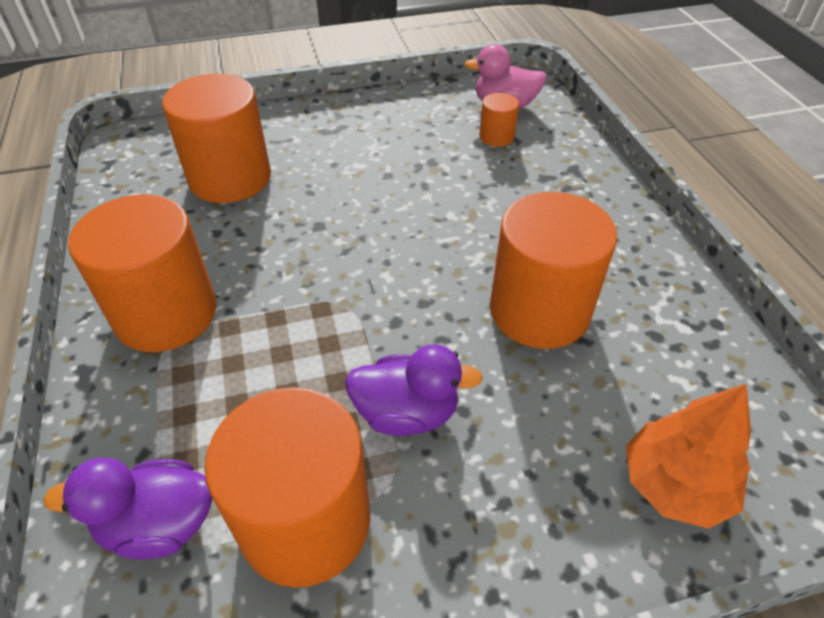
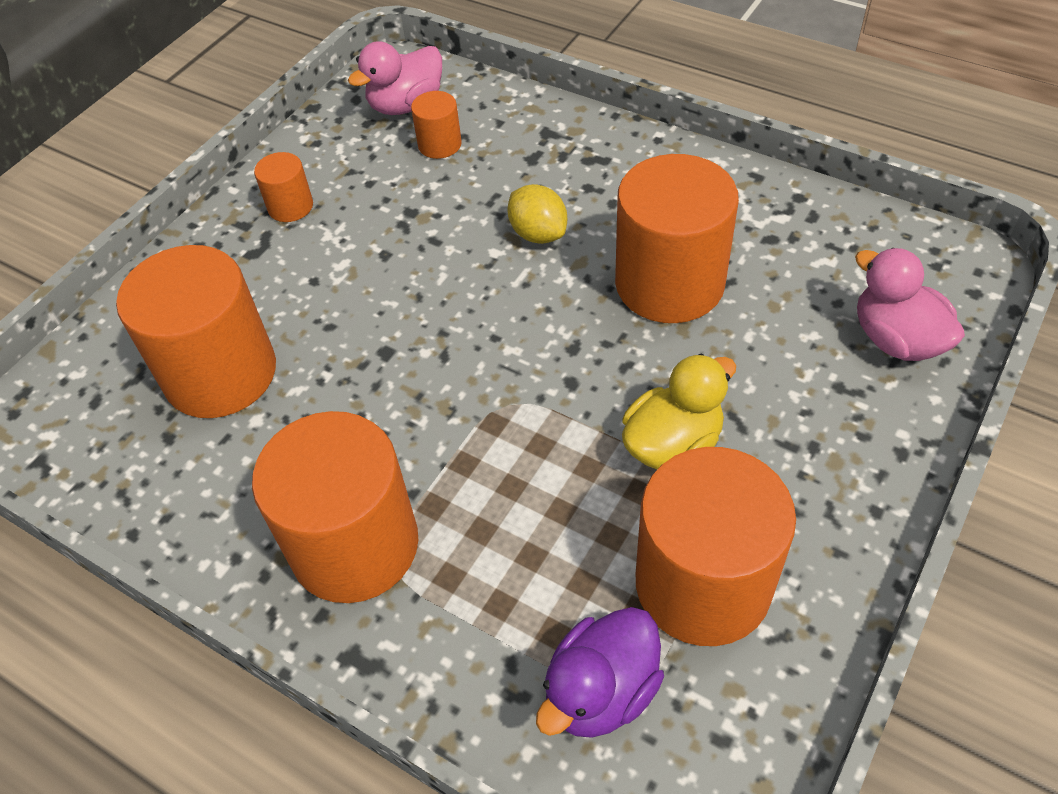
camera: 40 degrees left, 5 degrees up
purple duck [345,344,483,436] -> yellow duck [622,354,736,469]
orange tree [626,384,751,529] -> pink duck [855,248,965,361]
none -> orange cylinder [254,152,313,222]
none -> yellow lemon [507,184,567,244]

